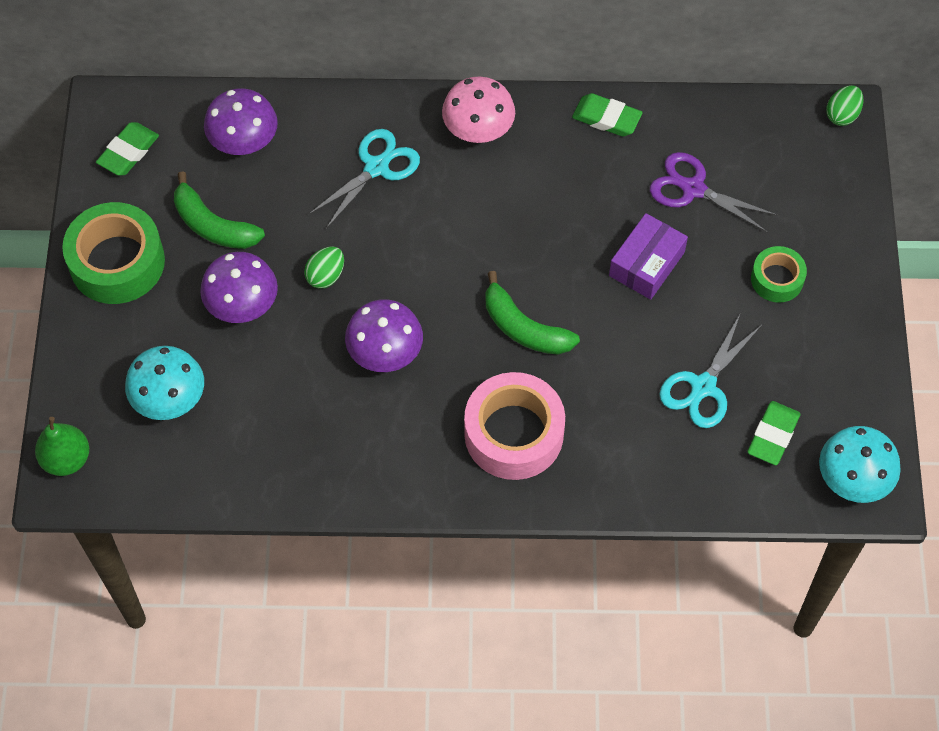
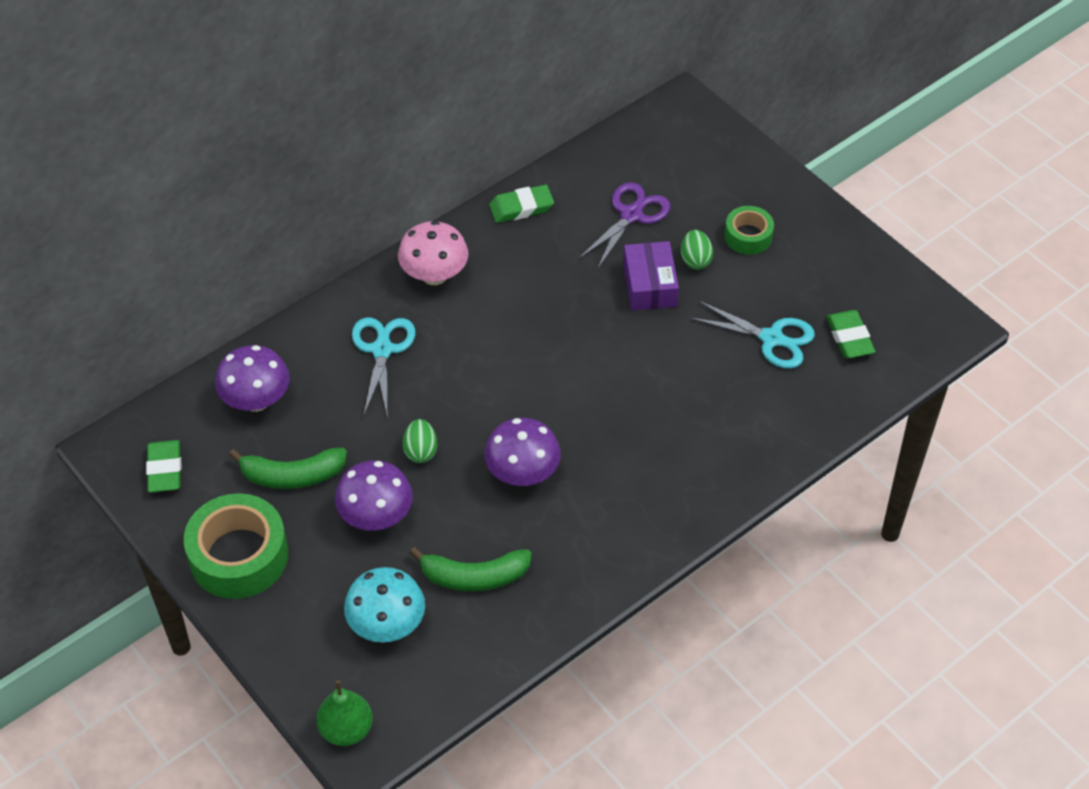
camera: 40 degrees left, 10 degrees down
pink tape [464,372,565,480] -> none
green banana [485,271,580,355] -> green banana moved to [410,547,532,591]
purple scissors [650,152,778,233] -> purple scissors turned 135 degrees clockwise [578,182,671,270]
turquoise scissors [659,315,762,428] -> turquoise scissors turned 60 degrees counterclockwise [689,300,815,369]
turquoise mushroom [819,426,901,503] -> none
green egg [826,85,864,126] -> green egg moved to [681,230,713,270]

